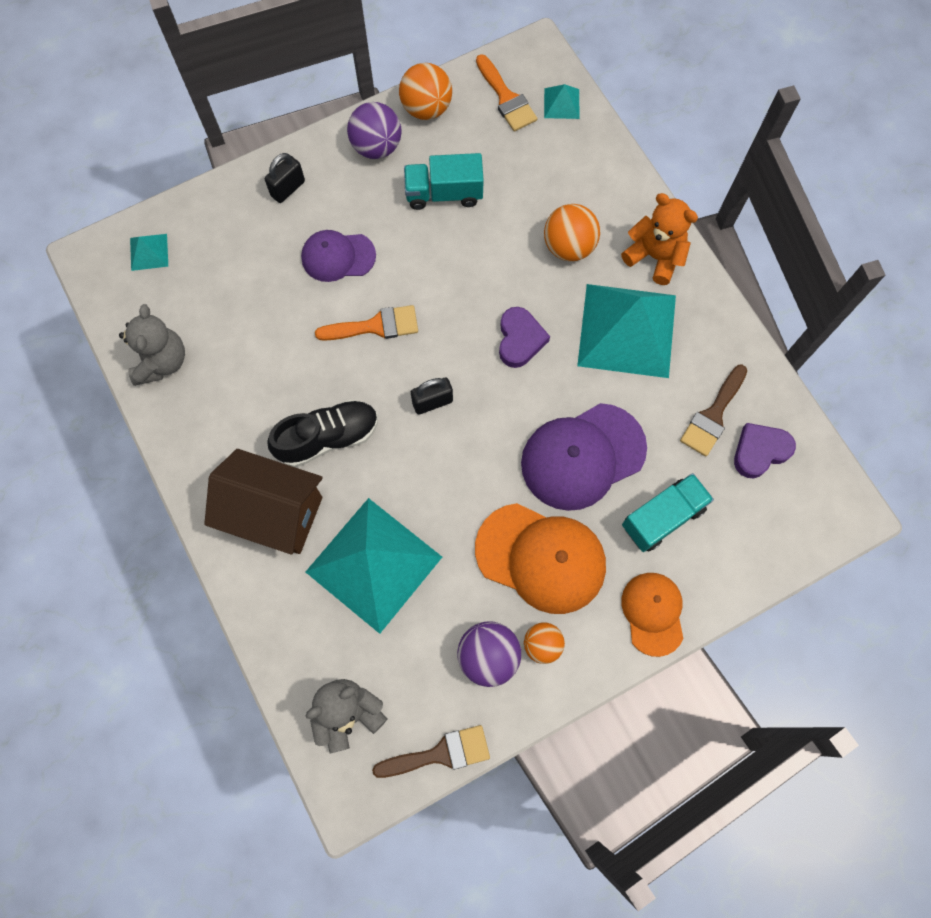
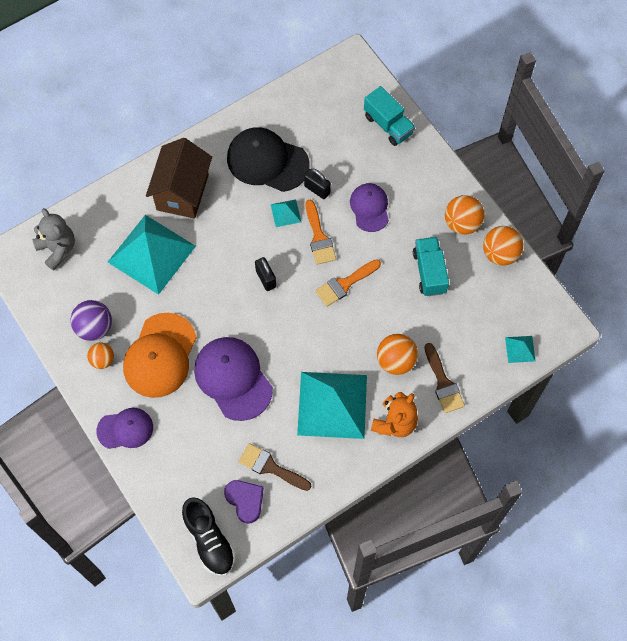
camera: 85 degrees right, 5 degrees down
grey teddy bear [119,304,185,386] -> none
turquoise pyramid [130,234,168,271] -> turquoise pyramid moved to [271,199,301,227]
black padlock [265,153,305,203] -> black padlock moved to [304,168,331,199]
black shoe [267,399,378,467] -> black shoe moved to [182,497,236,576]
purple ball [347,102,402,159] -> orange ball [445,195,484,235]
brown brush [372,725,490,778] -> brown brush moved to [424,343,465,413]
orange brush [476,54,537,131] -> orange brush moved to [315,259,381,307]
purple heart [499,307,550,368] -> none
turquoise truck [622,473,714,552] -> turquoise truck moved to [364,86,415,146]
orange cap [622,573,683,657] -> purple cap [96,408,153,449]
none -> black cap [227,127,310,192]

